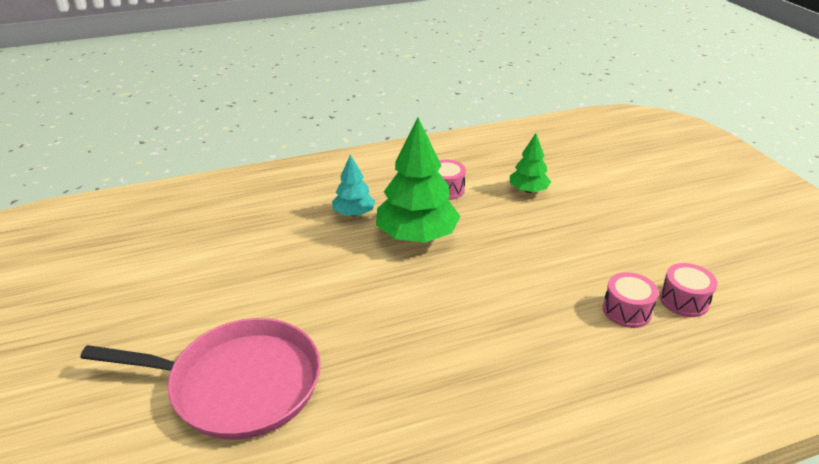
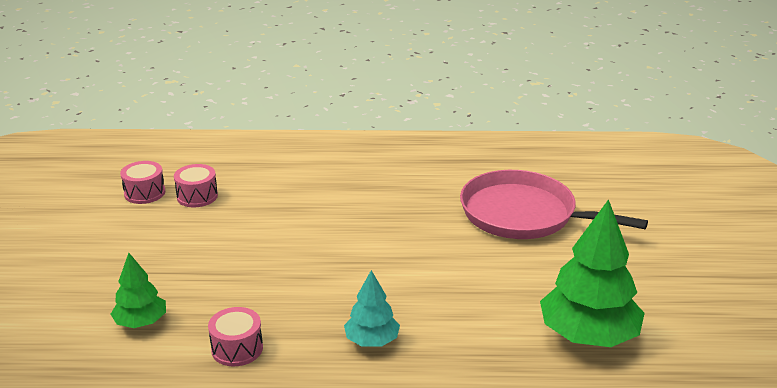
camera: 160 degrees left, 5 degrees down
green tree [376,118,461,243] -> green tree moved to [540,199,645,347]

